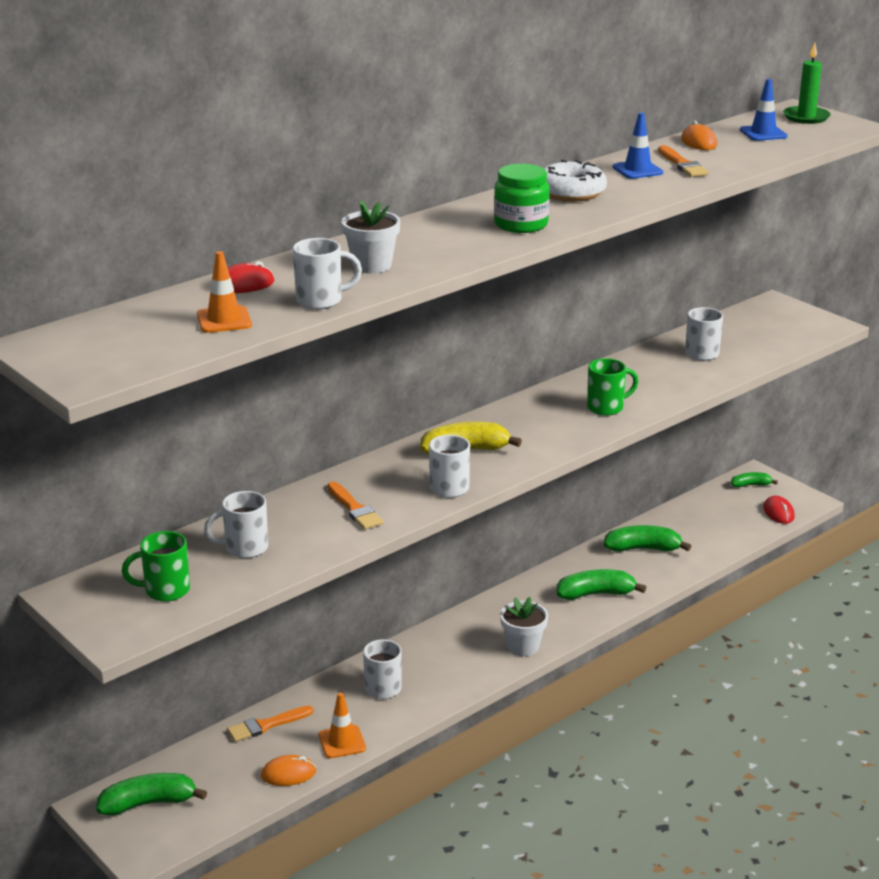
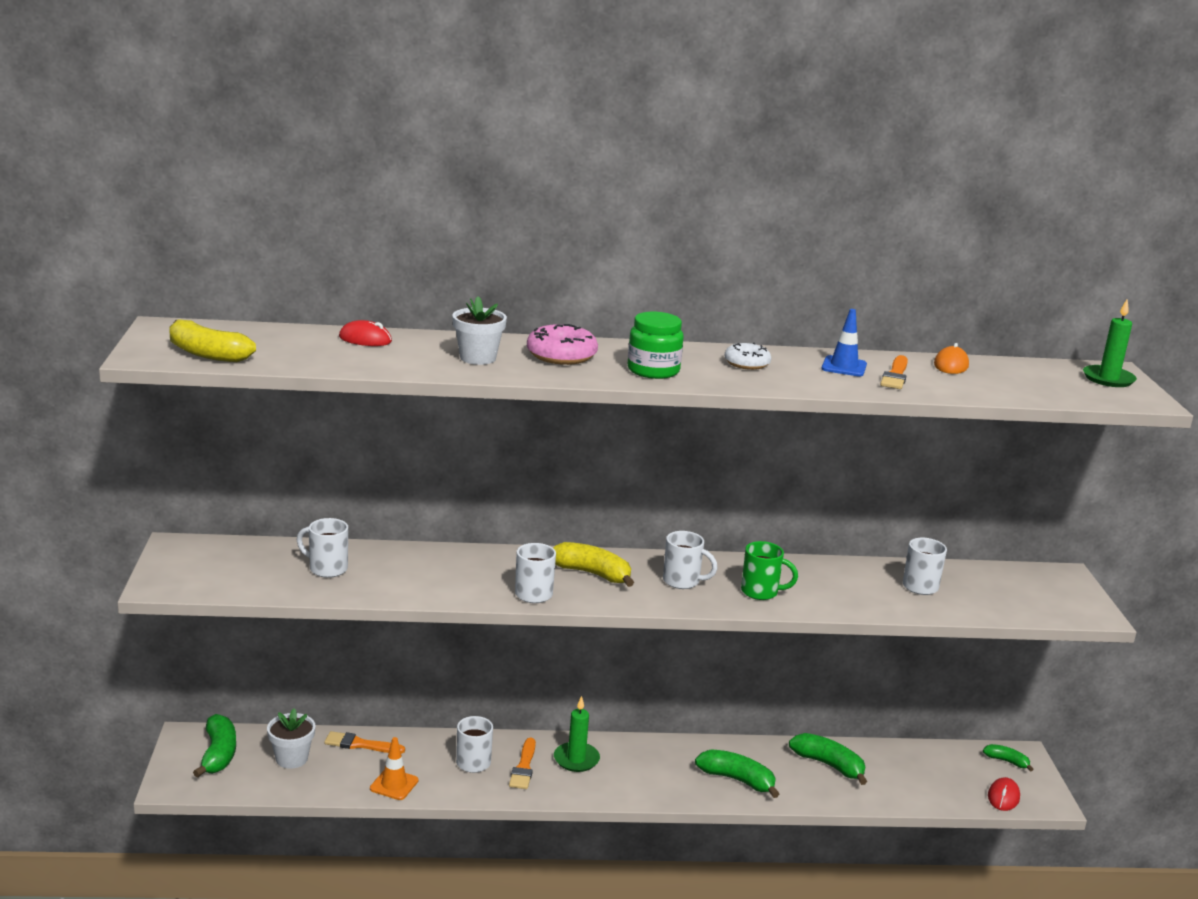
camera: 35 degrees right, 5 degrees down
green banana [96,773,207,816] -> green banana turned 60 degrees clockwise [193,714,236,778]
green mug [122,531,190,602] -> none
orange traffic cone [197,251,252,333] -> none
orange mouse [261,755,316,786] -> none
white mug [293,238,362,309] -> white mug moved to [663,531,718,589]
orange brush [327,481,383,530] -> orange brush moved to [509,738,536,789]
white flower pot [500,597,548,656] -> white flower pot moved to [267,708,316,769]
white donut [544,160,607,202] -> white donut [724,343,771,370], size x0.66
blue traffic cone [740,79,787,141] -> none
none -> yellow banana [169,319,256,362]
none -> pink donut [527,324,598,365]
none -> green candle [554,696,600,772]

